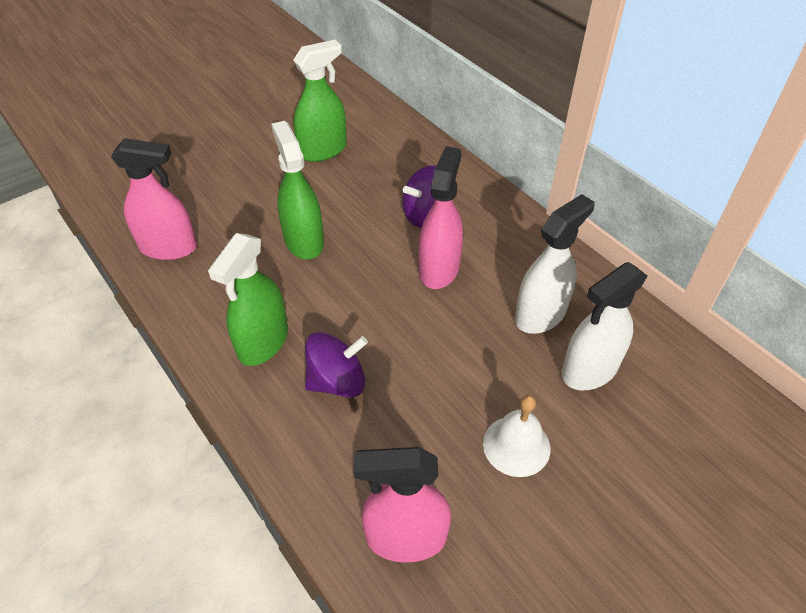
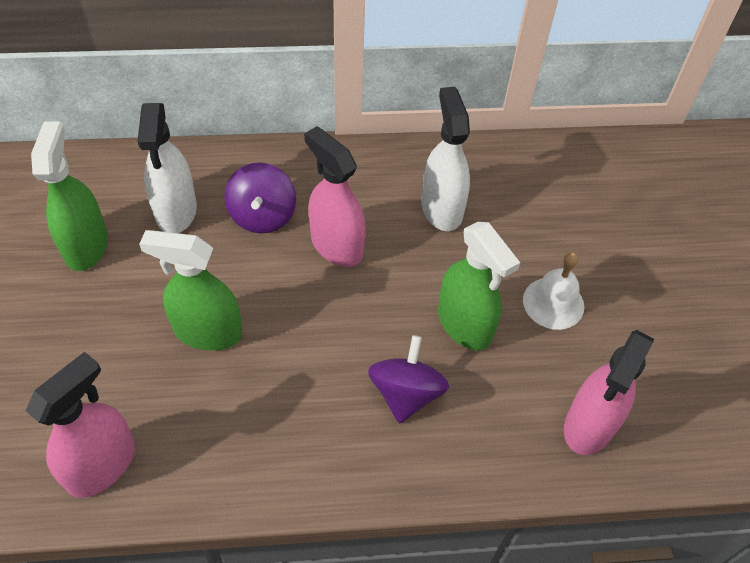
camera: 60 degrees left, 5 degrees up
green spray bottle [208,233,288,366] -> green spray bottle moved to [438,222,520,350]
white spray bottle [562,262,648,390] -> white spray bottle moved to [138,103,197,233]

